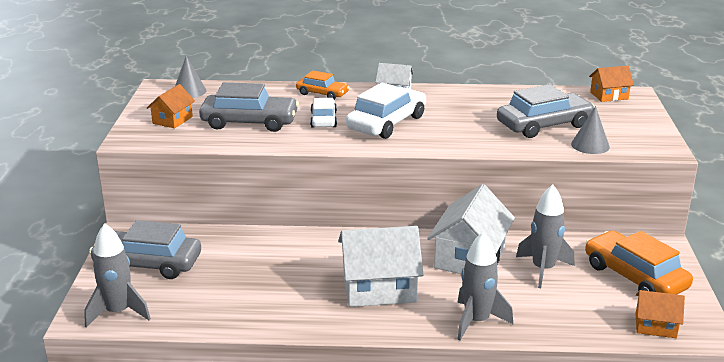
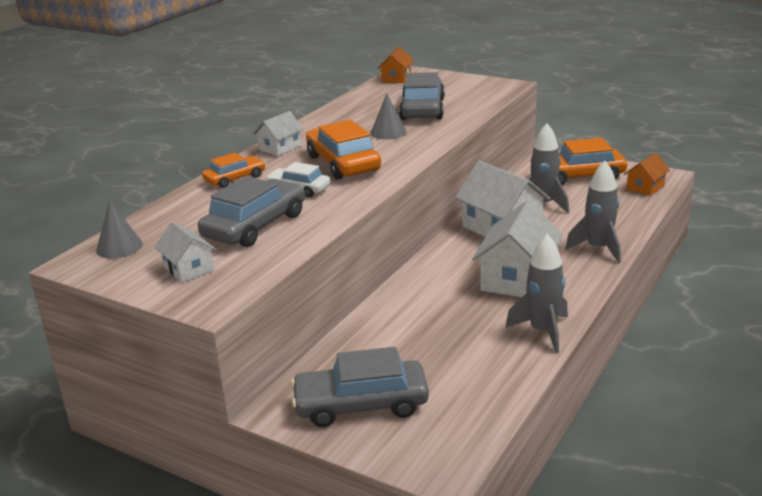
camera: 60 degrees left, 0 degrees up
grey rocket [84,223,151,328] -> grey rocket moved to [505,234,568,353]
grey car [89,220,201,279] -> grey car turned 45 degrees clockwise [291,347,429,427]
orange house [147,84,195,128] -> white house [154,222,217,283]
white car [346,83,426,139] -> orange car [306,120,381,179]
grey cone [571,106,610,154] -> grey cone moved to [371,93,407,139]

